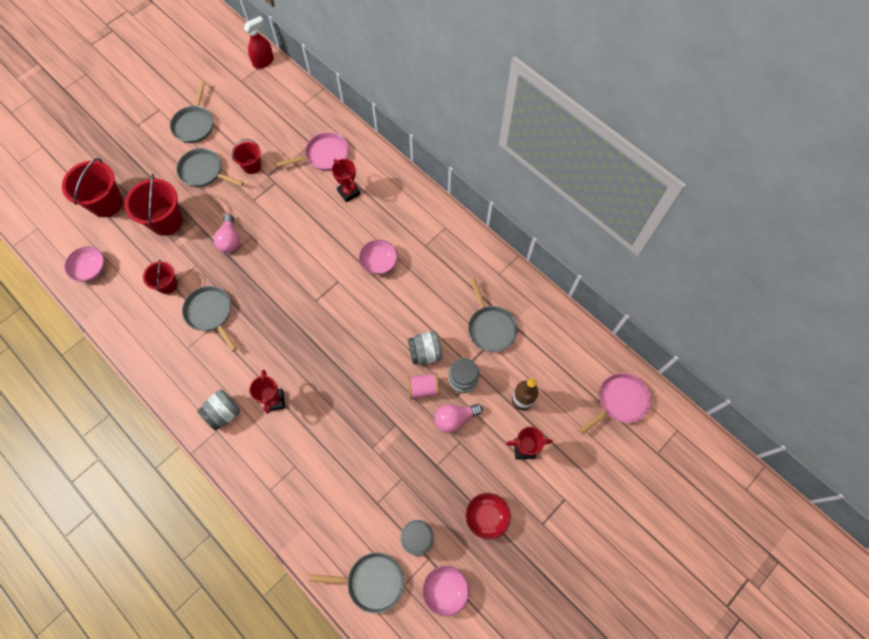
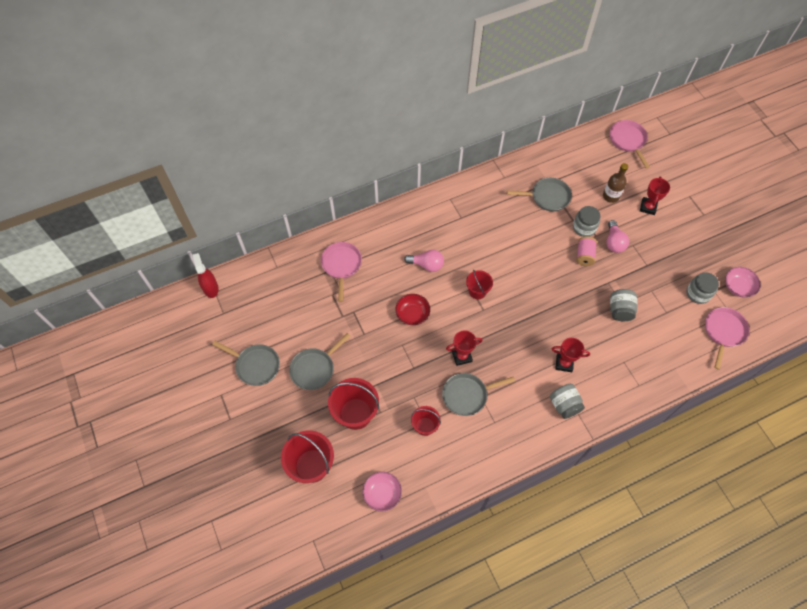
camera: 70 degrees left, 5 degrees down
pink light bulb [214,214,240,253] -> pink light bulb moved to [404,250,444,272]
red bucket [232,139,261,174] -> red bucket moved to [466,270,493,299]
grey pan [310,552,404,614] -> pink pan [705,307,749,370]
red trophy [332,159,360,202] -> red trophy moved to [446,330,483,366]
pink bowl [359,240,398,275] -> none
grey jar [408,331,442,364] -> grey jar moved to [610,289,637,321]
red bowl [466,493,511,540] -> red bowl moved to [395,294,430,325]

